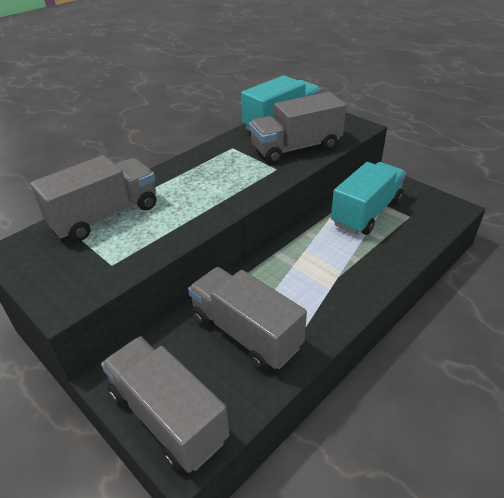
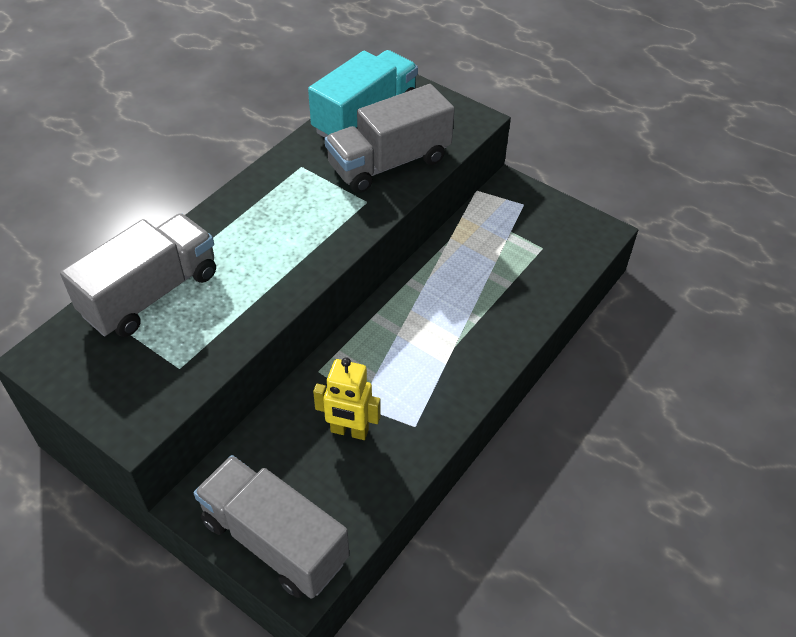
camera: 10 degrees left, 10 degrees up
grey truck [188,267,307,371] -> yellow robot [313,357,381,440]
turquoise truck [331,162,406,235] -> none

